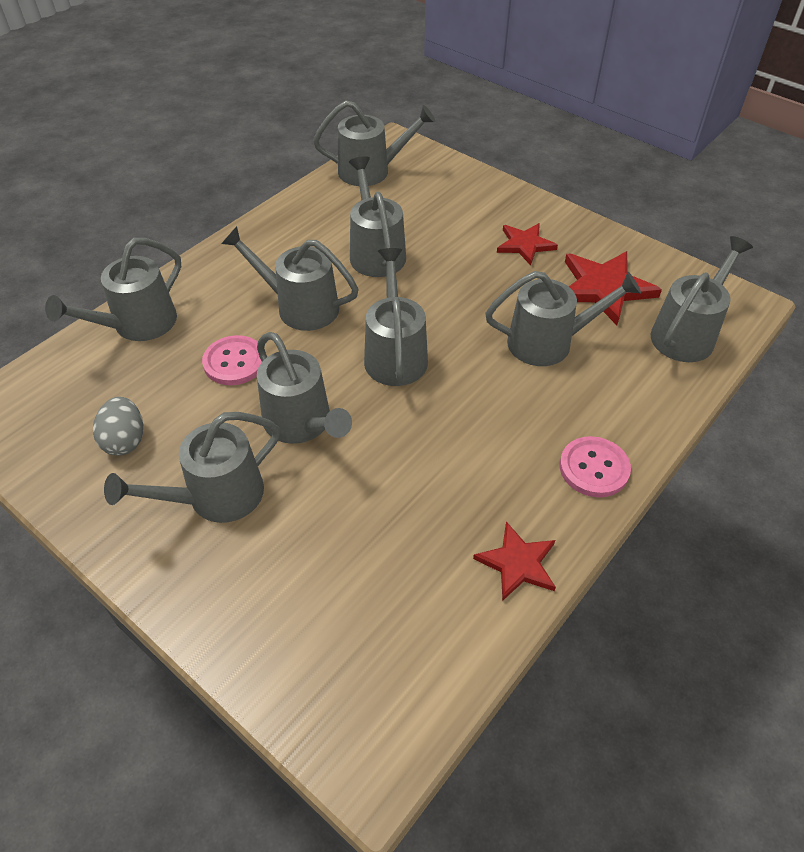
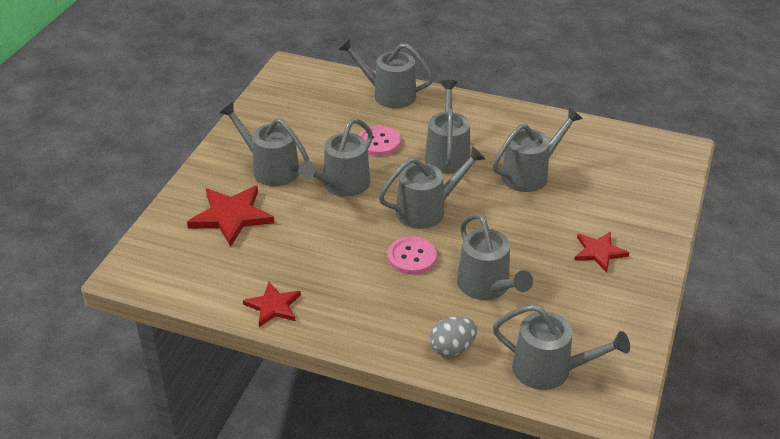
camera: 70 degrees right, 10 degrees down
grey egg [93,397,143,456] -> grey egg moved to [430,316,477,356]
grey watering can [313,100,435,186] -> none
pink button [560,436,631,498] -> pink button moved to [388,237,437,275]
red star [565,251,662,325] -> red star moved to [187,186,274,247]

